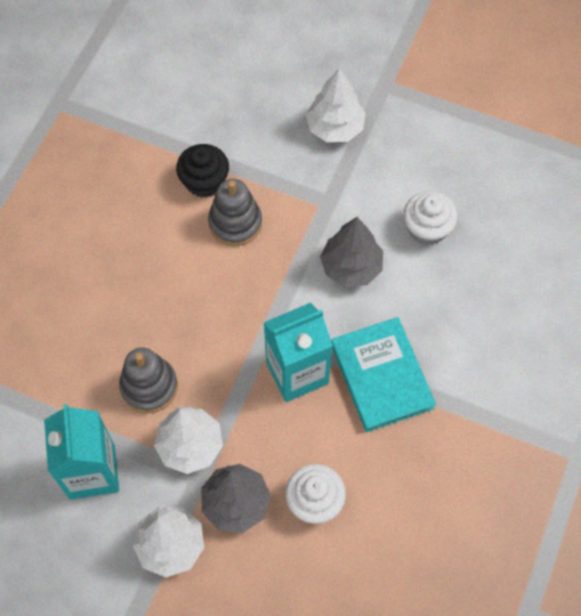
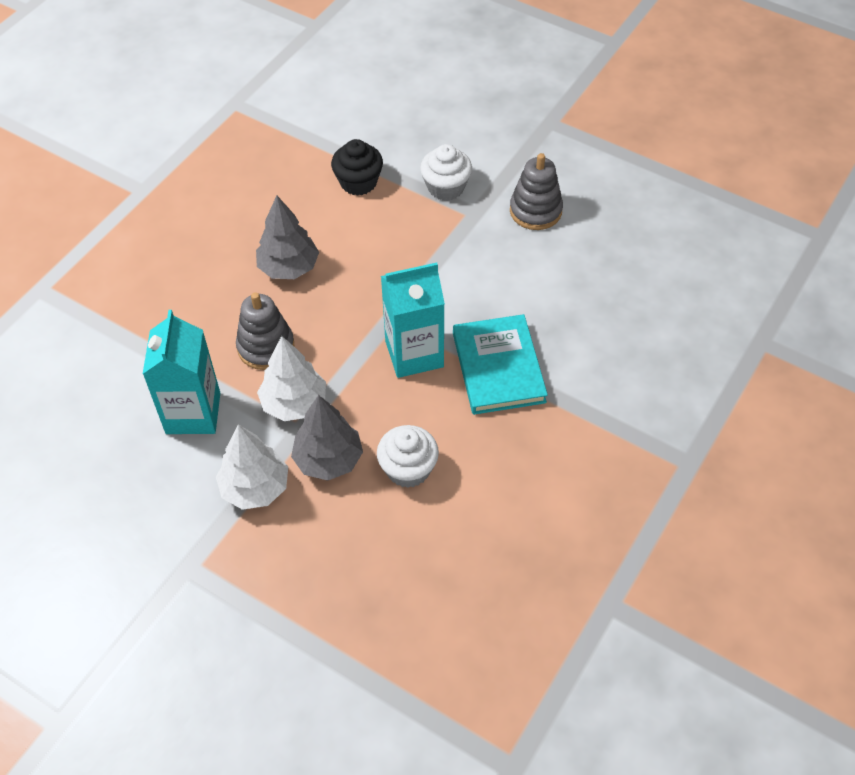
camera: 10 degrees right, 10 degrees down
grey stacking toy [208,179,262,246] -> grey stacking toy moved to [510,153,563,230]
white tree [306,68,366,142] -> none
grey tree [320,217,383,287] -> grey tree moved to [256,195,319,279]
white cupcake [403,191,458,246] -> white cupcake moved to [420,144,472,201]

